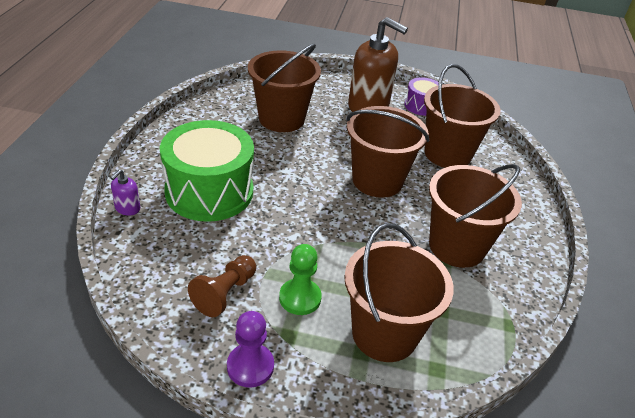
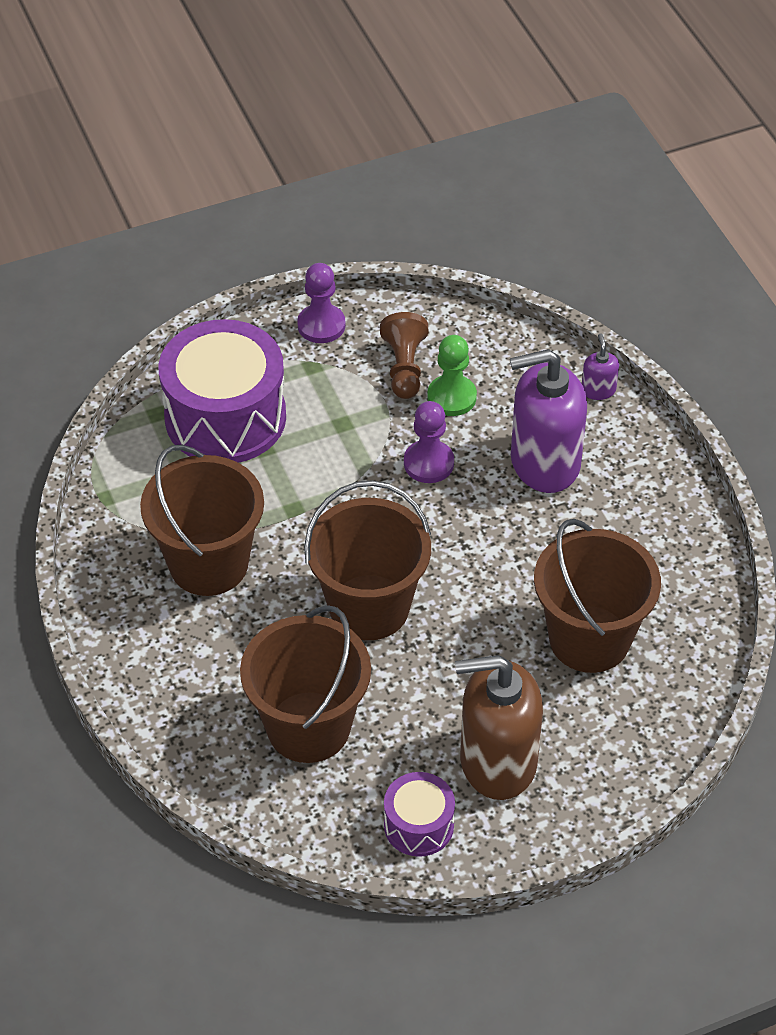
camera: 150 degrees right, 10 degrees up
green drum [160,120,254,222] -> purple soap dispenser [510,349,587,493]
green pawn [279,244,322,315] -> green pawn moved to [427,335,477,416]
brown bucket [344,223,454,362] -> purple drum [159,319,286,463]
none -> purple pawn [404,401,454,483]

